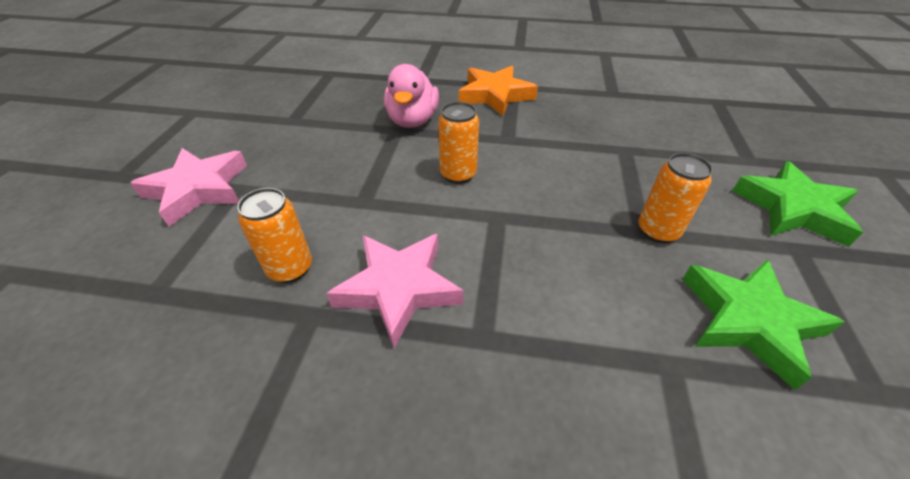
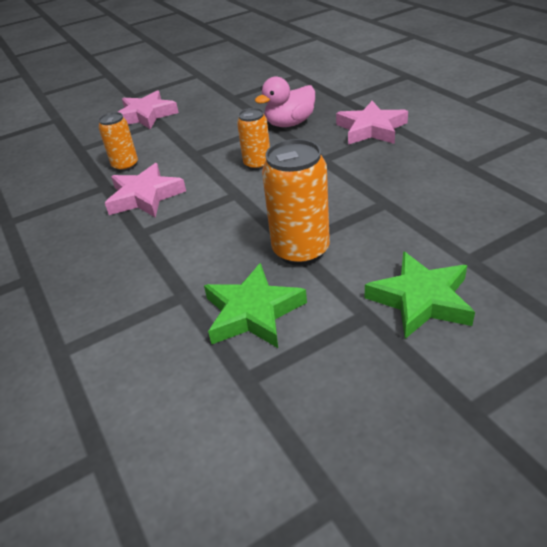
camera: 55 degrees right, 5 degrees down
orange star [459,66,538,116] -> pink star [336,101,408,145]
orange can [639,153,713,243] -> orange can [262,139,330,266], size x1.64

